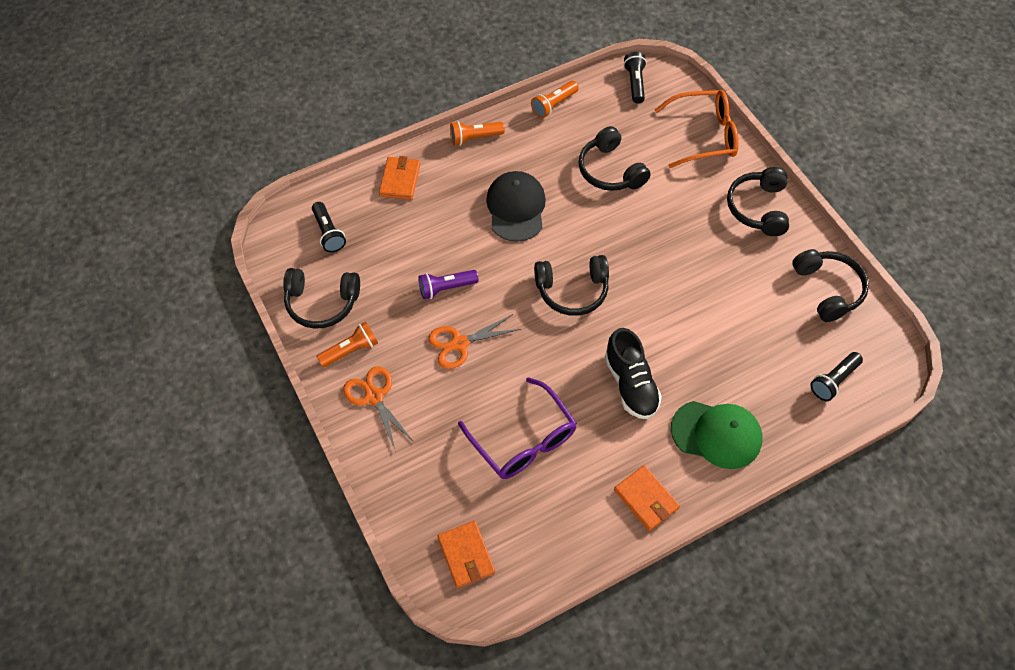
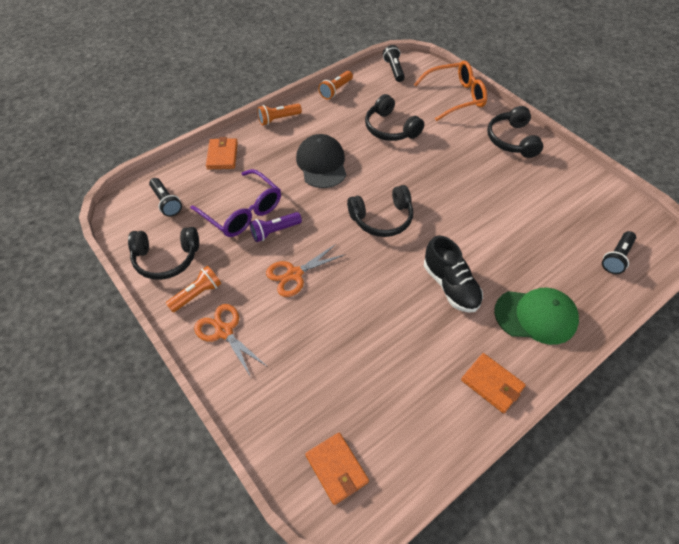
camera: 10 degrees left, 5 degrees down
purple glasses [458,377,577,479] -> purple glasses moved to [191,169,281,237]
black headphones [792,249,869,322] -> none

